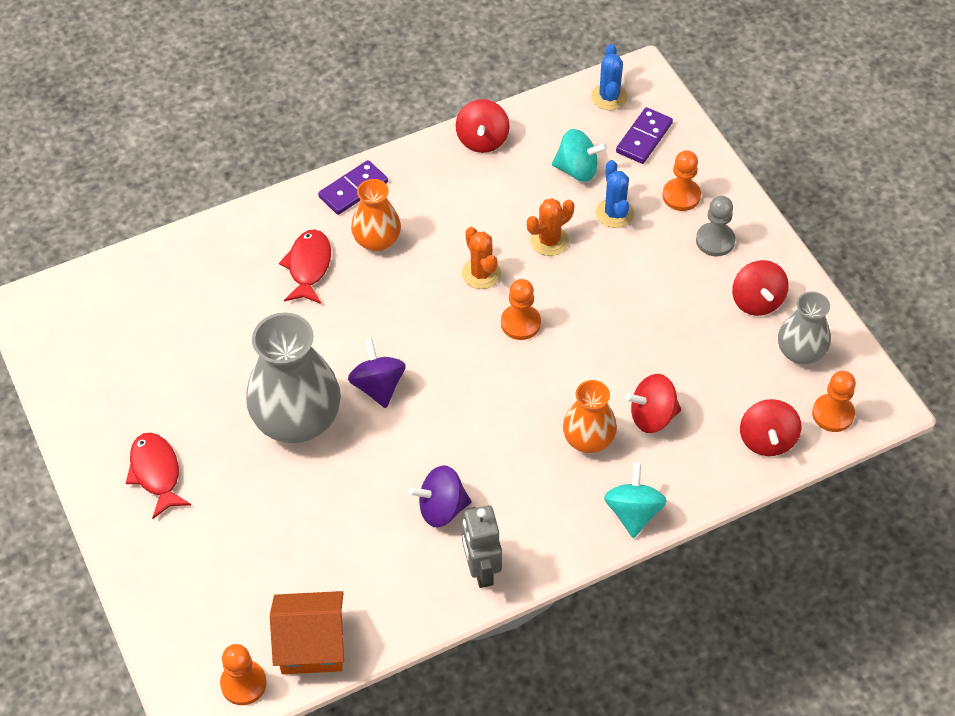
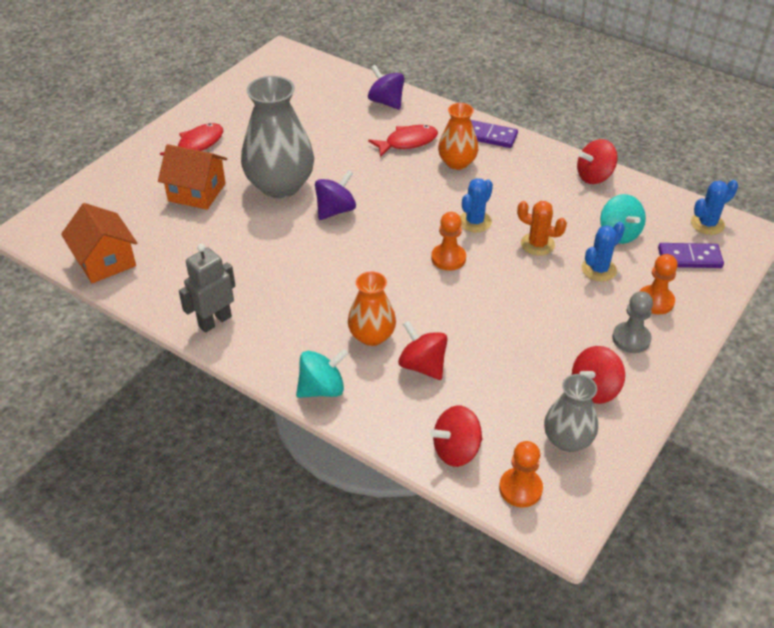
camera: 60 degrees right, 10 degrees down
orange pawn [220,644,267,705] -> none
purple spinning top [409,465,471,527] -> purple spinning top moved to [368,65,404,110]
orange cactus [462,227,501,289] -> blue cactus [460,178,493,232]
none -> orange house [158,144,227,210]

